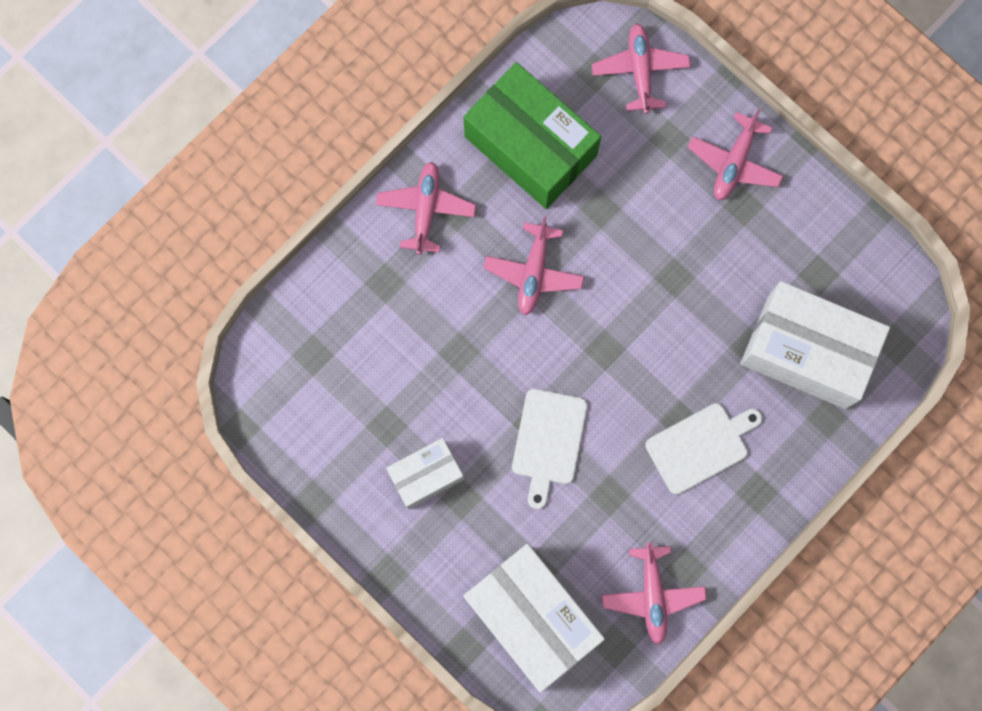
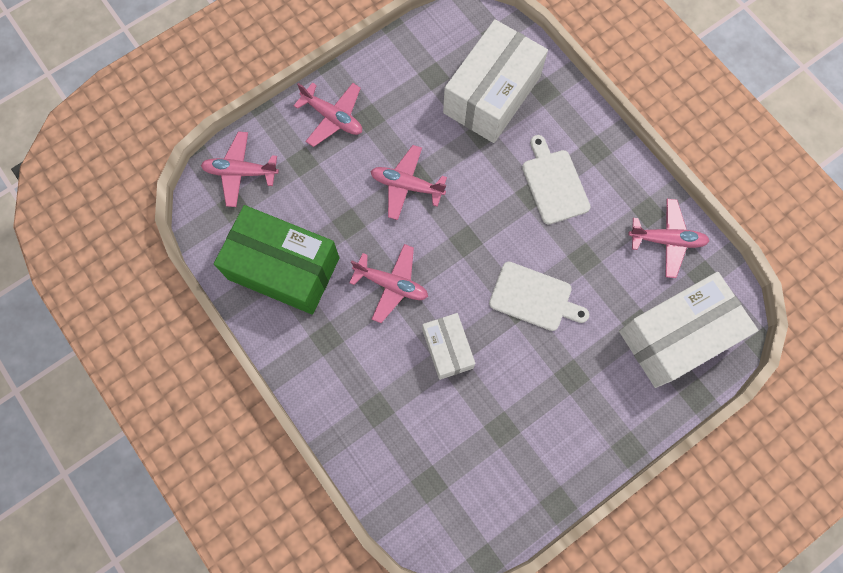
camera: 80 degrees left, 5 degrees down
pink plane [376,162,476,255] -> pink plane moved to [370,145,447,220]
white box [386,438,464,509] -> white box moved to [423,313,476,380]
green box [463,62,601,209] -> green box turned 60 degrees clockwise [214,205,340,315]

